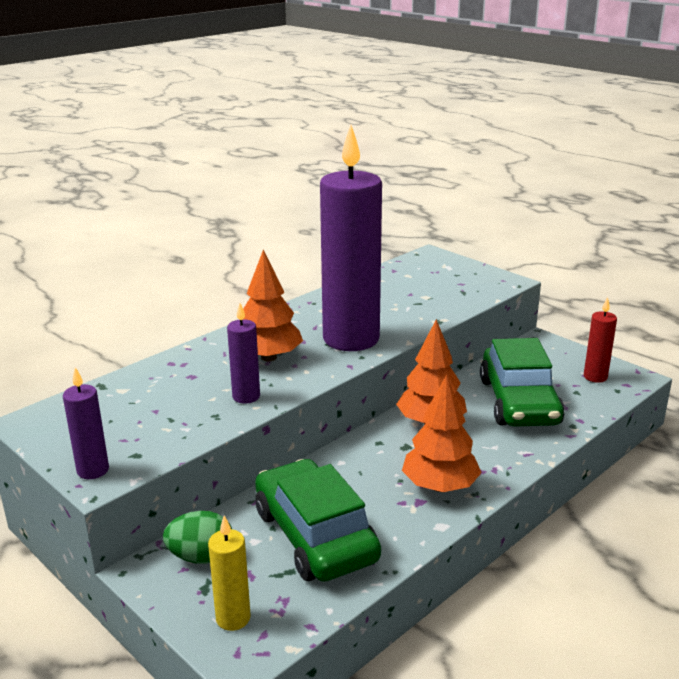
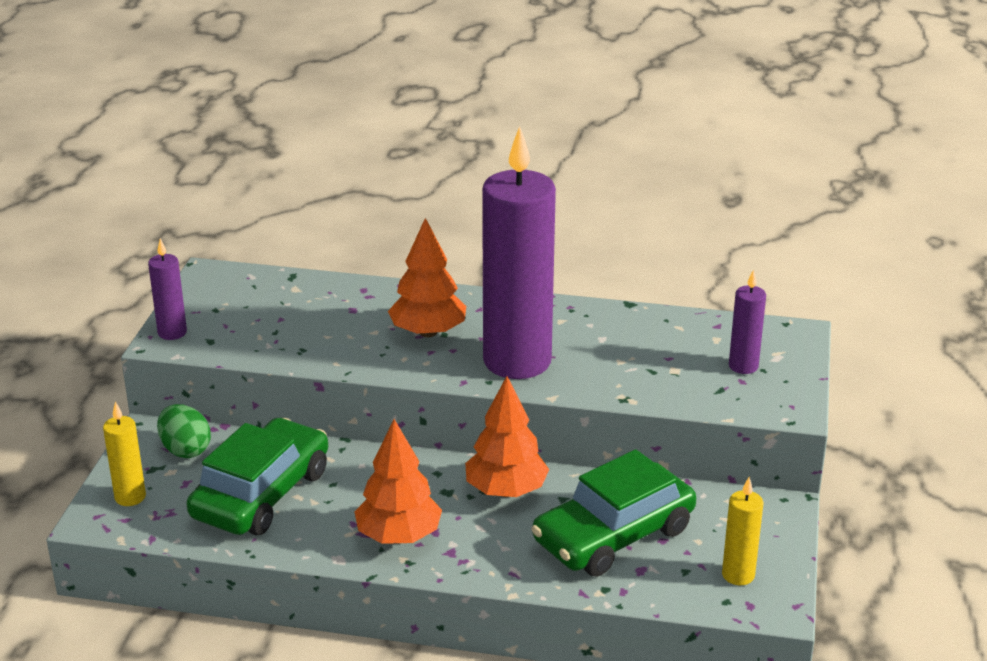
camera: 55 degrees right, 5 degrees up
purple candle [227,303,260,404] -> purple candle moved to [729,269,766,374]
red candle [584,297,617,383] -> yellow candle [722,477,764,585]

